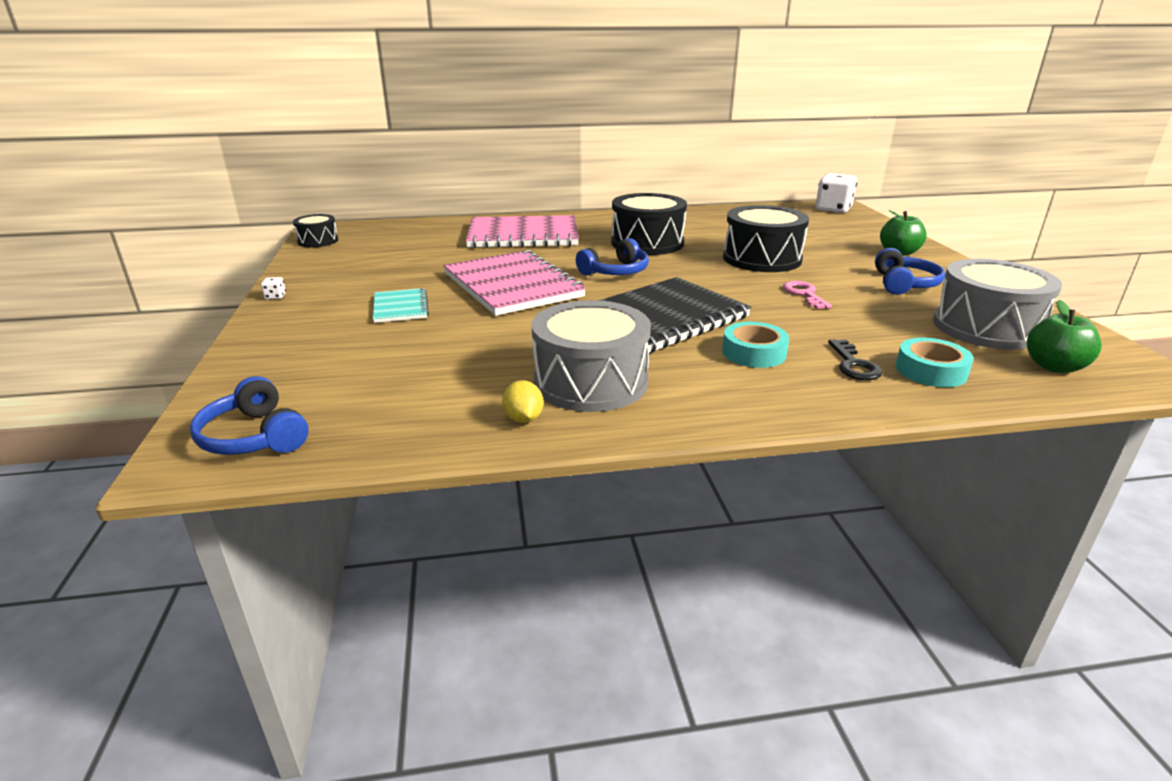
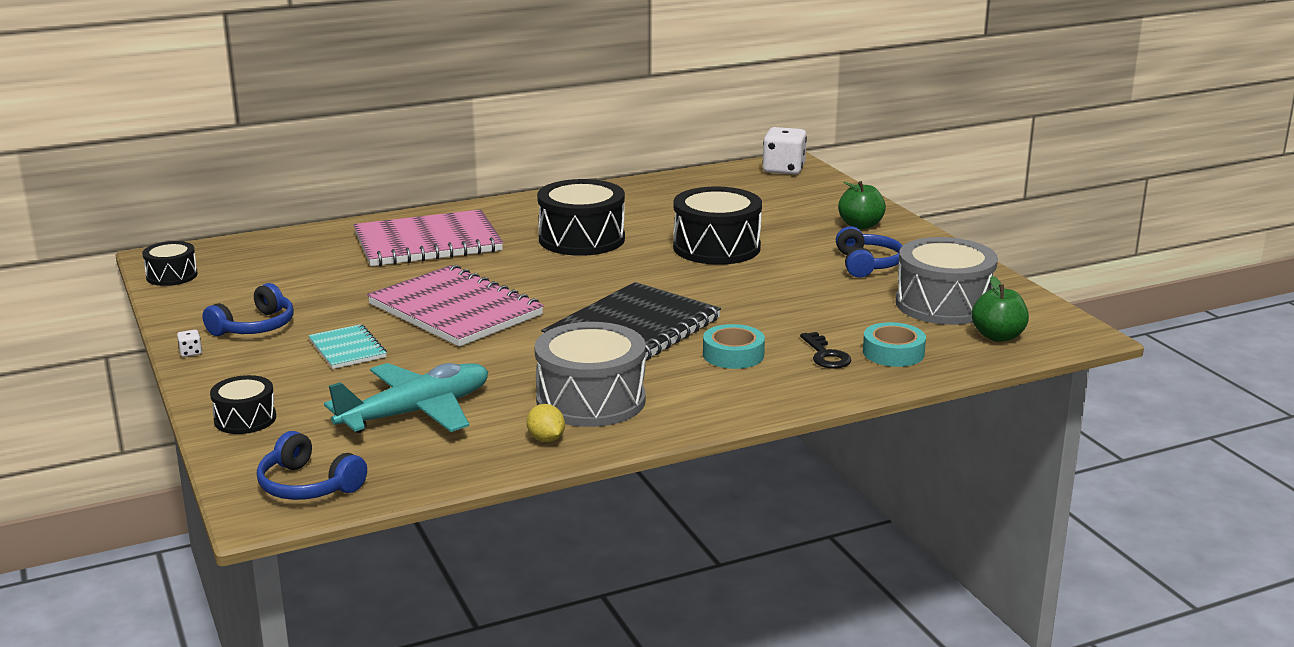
camera: 15 degrees left, 5 degrees down
blue headphones [576,238,649,275] -> blue headphones moved to [202,283,294,336]
pink key [783,281,832,309] -> none
none -> black drum [210,375,276,434]
none -> turquoise plane [324,363,488,433]

